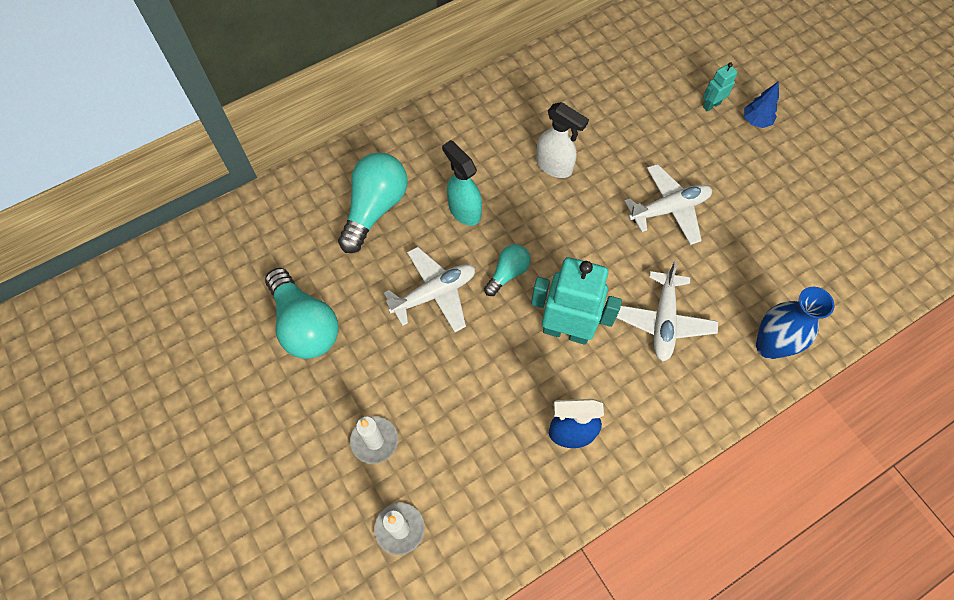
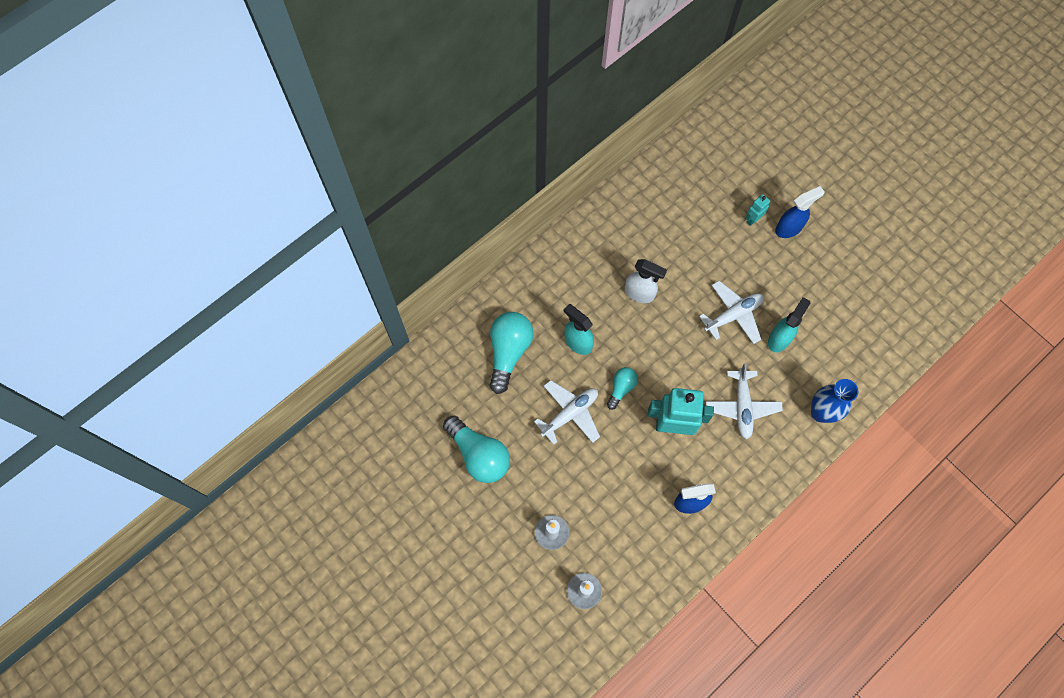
camera: 10 degrees left, 5 degrees up
blue tree [744,81,779,128] -> blue spray bottle [775,186,825,238]
none -> turquoise spray bottle [768,297,810,352]

